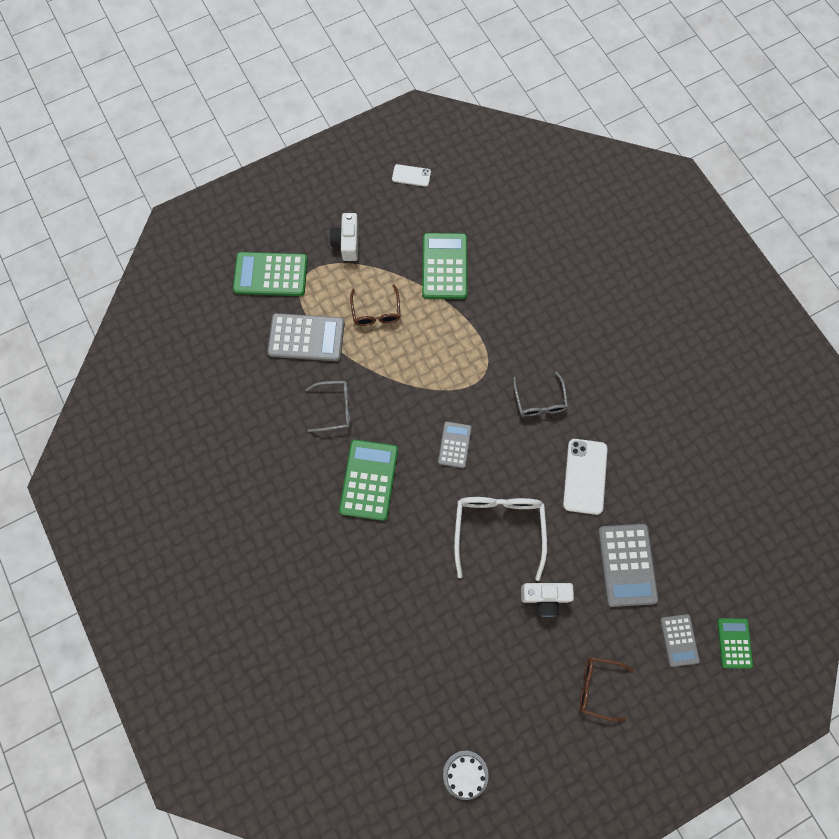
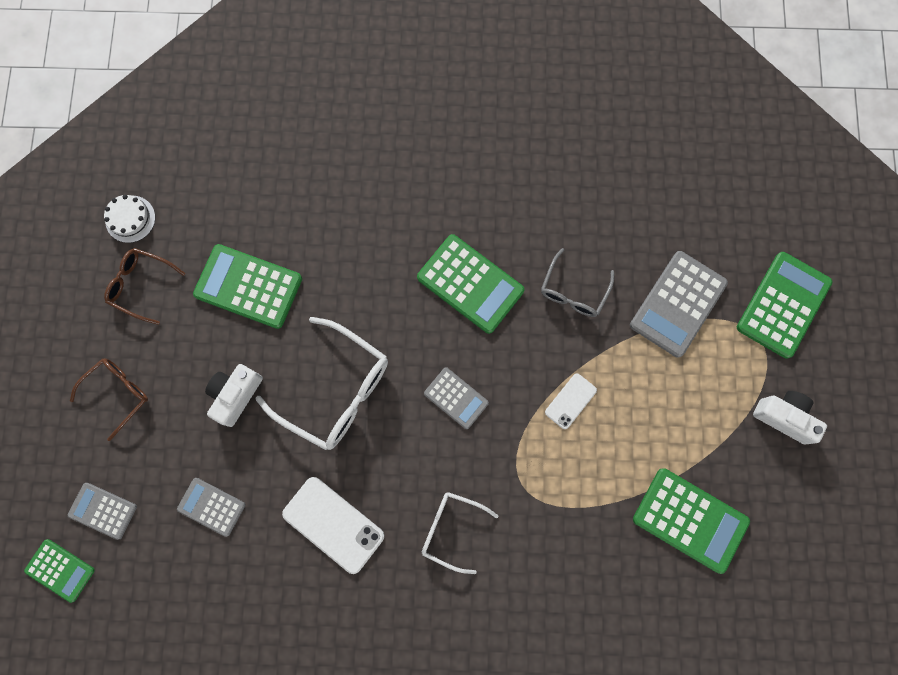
camera: 120 degrees right, 5 degrees up
brown glasses [350,284,400,326] -> brown glasses moved to [104,248,185,325]
white phone [392,164,431,187] -> white phone moved to [545,373,597,429]
grey glasses [513,371,568,416] -> white glasses [422,492,498,574]
grey calculator [598,524,658,607] -> grey calculator [177,478,245,537], size x0.59
none -> green calculator [193,244,302,329]

